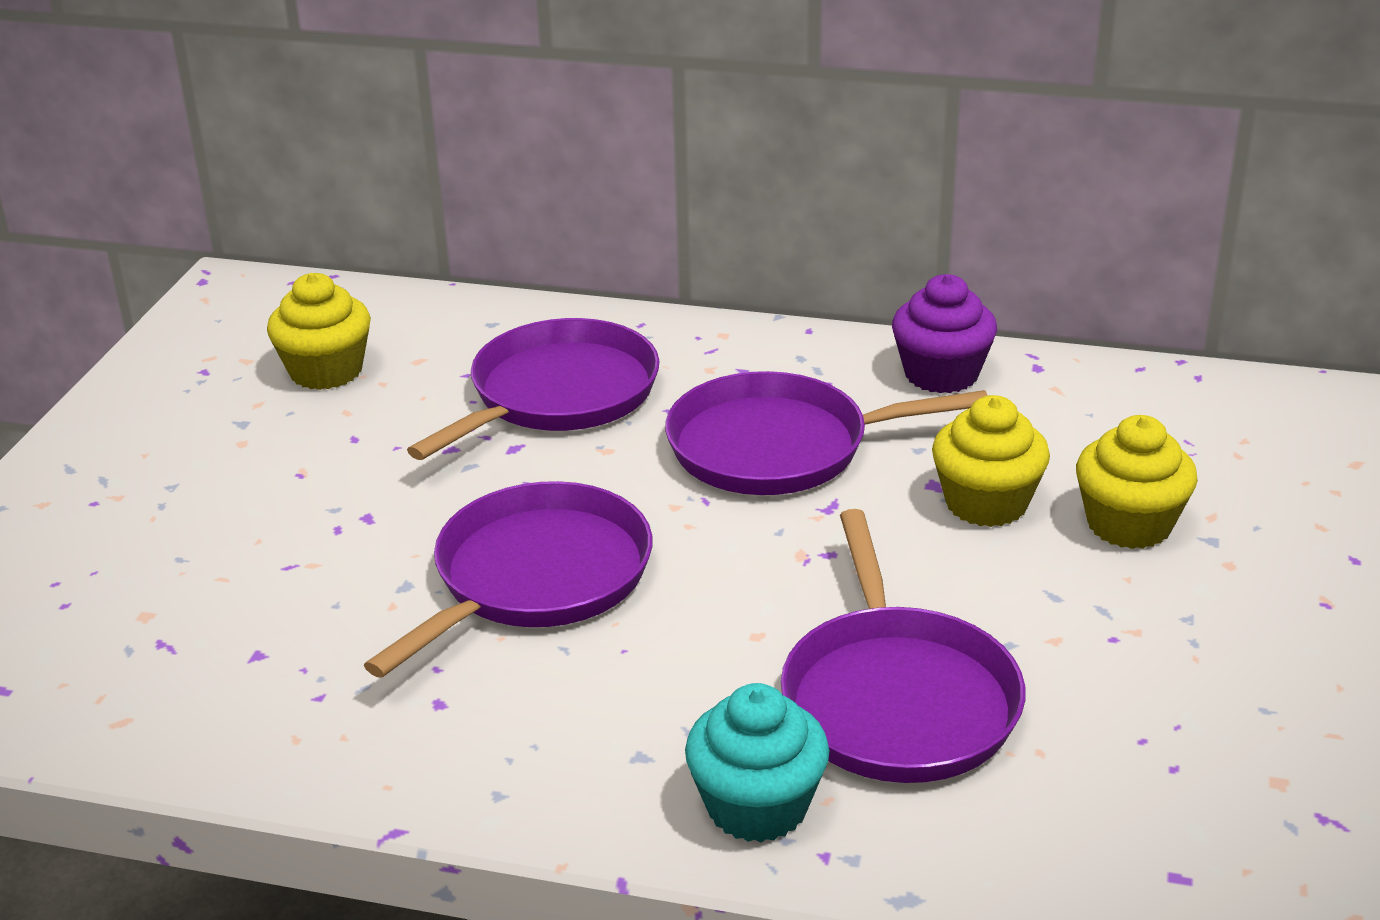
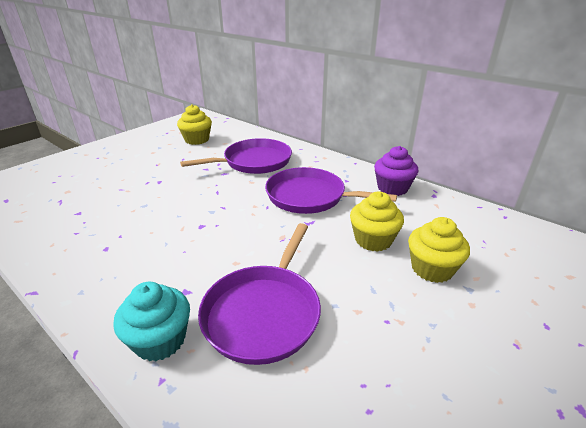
camera: 25 degrees right, 0 degrees up
purple pan [364,481,653,677] -> none

